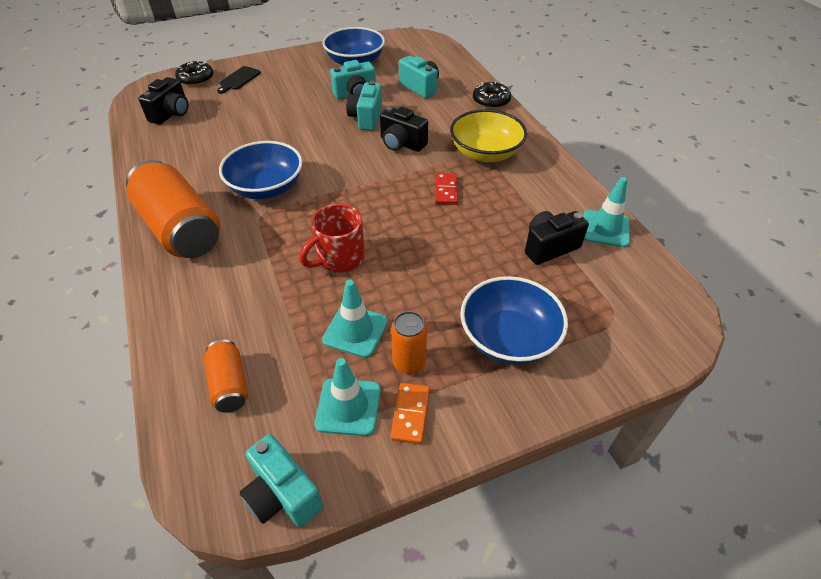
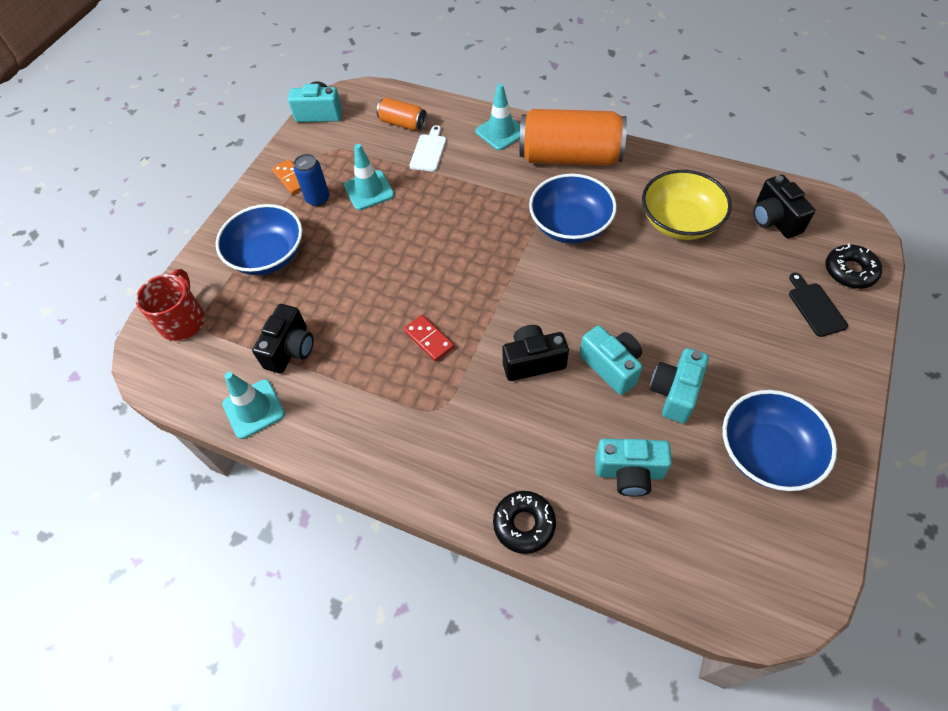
camera: 140 degrees right, 10 degrees up
red mug [300,204,365,272] -> red mug moved to [136,269,205,341]
turquoise traffic cone [315,358,381,436] -> turquoise traffic cone moved to [475,83,521,150]
orange can [391,311,427,374] -> blue can [294,154,329,206]
yellow bowl [450,109,527,162] -> yellow bowl moved to [642,170,732,240]
none -> white cutting board [409,125,446,172]

